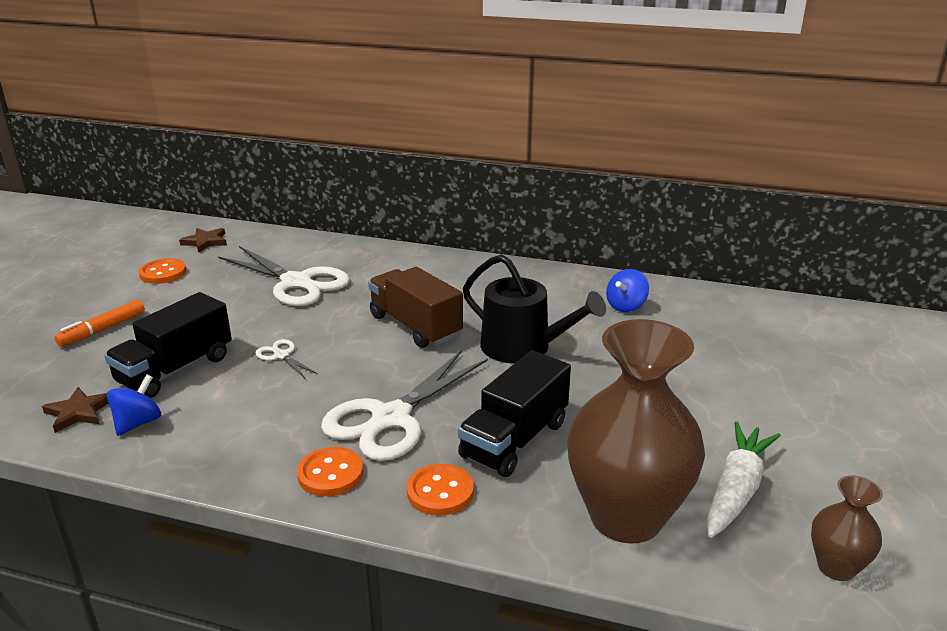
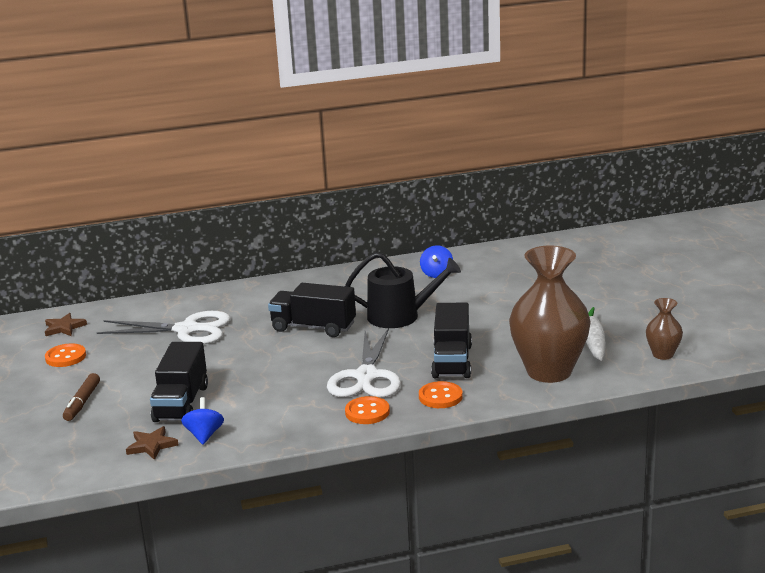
camera: 30 degrees left, 5 degrees down
orange marker [55,300,145,347] -> brown marker [63,373,100,421]
white scissors [256,339,318,378] -> none
brown truck [368,267,463,348] -> black truck [268,283,356,337]

